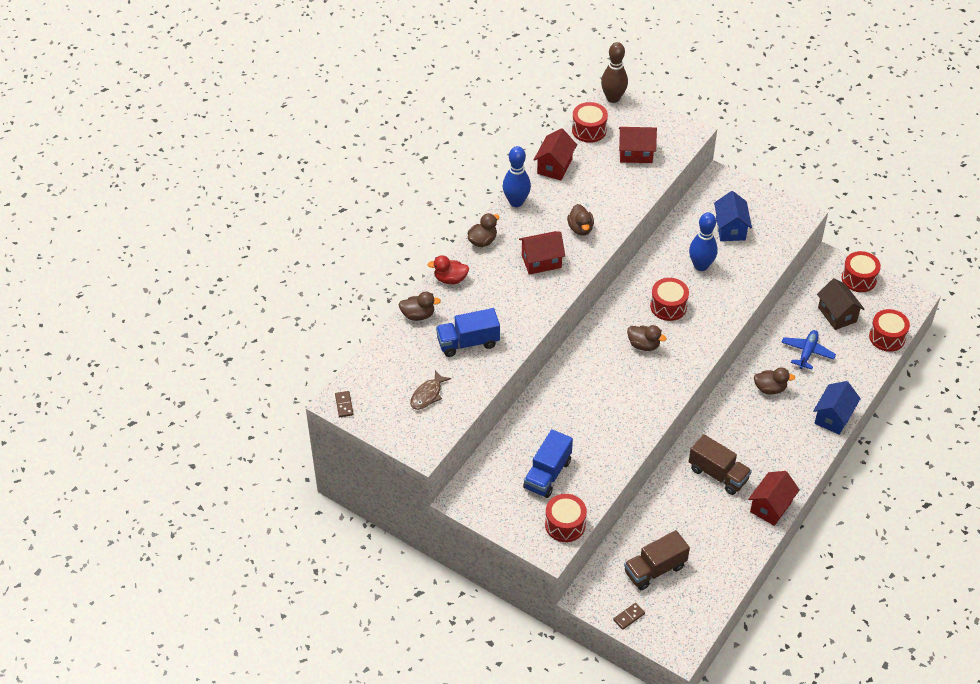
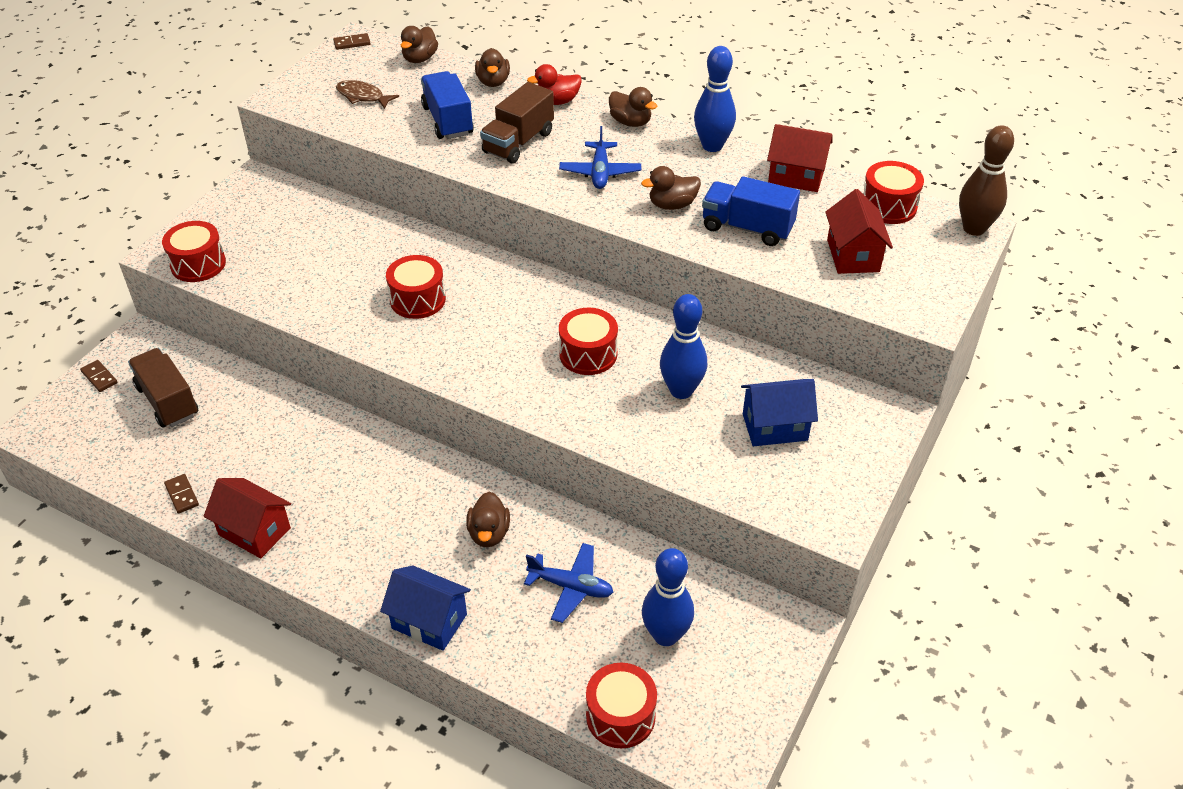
camera: 85 degrees right, 5 degrees down
red duck [427,255,469,284] -> red duck turned 105 degrees counterclockwise [527,64,582,105]
red house [519,231,565,275] -> blue plane [559,126,641,189]
blue truck [523,429,573,498] -> blue truck moved to [702,176,800,246]
brown duck [627,325,667,351] -> brown duck moved to [401,26,438,63]
brown truck [689,434,752,495] -> brown truck moved to [480,82,554,164]
brown house [817,278,865,330] -> blue bowling pin [642,548,694,646]
red drum [842,251,881,292] -> red drum moved to [386,255,446,319]
none -> brown domino [164,474,199,514]

